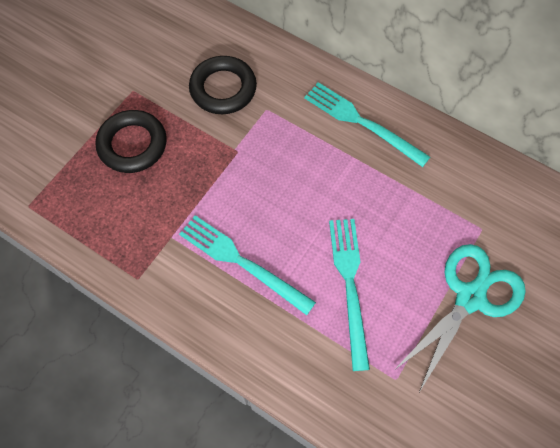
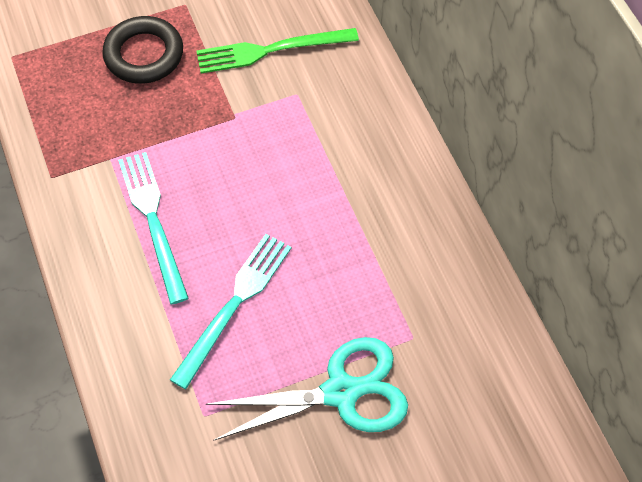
camera: 35 degrees right, 5 degrees down
black ring [189,56,257,114] -> green fork [196,28,359,74]
turquoise fork [304,82,430,167] -> none

